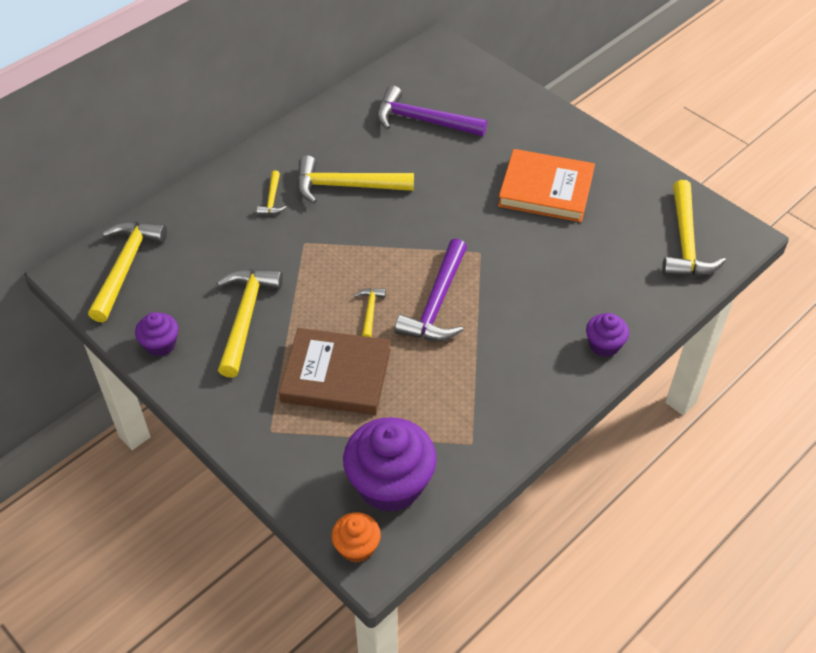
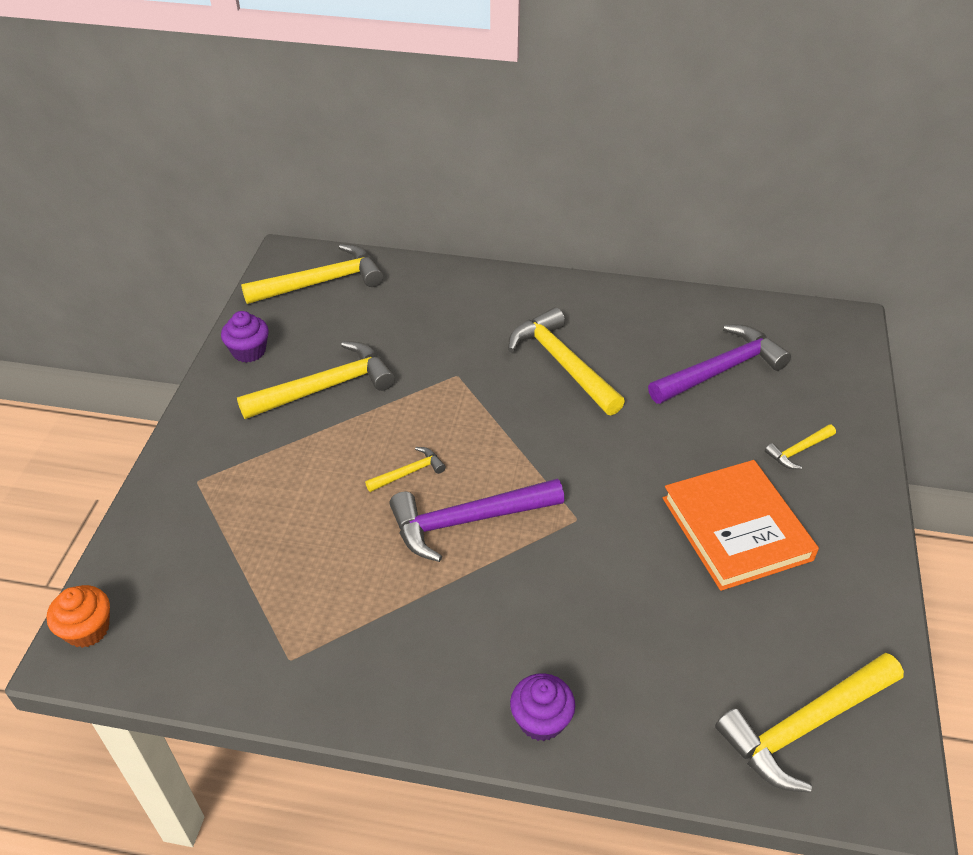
camera: 55 degrees right, 5 degrees down
yellow hammer [257,171,287,215] -> yellow hammer moved to [765,424,836,469]
brown book [279,328,391,415] -> none
purple cupcake [343,417,437,512] -> none
purple hammer [377,85,487,136] -> purple hammer turned 75 degrees clockwise [648,325,791,404]

